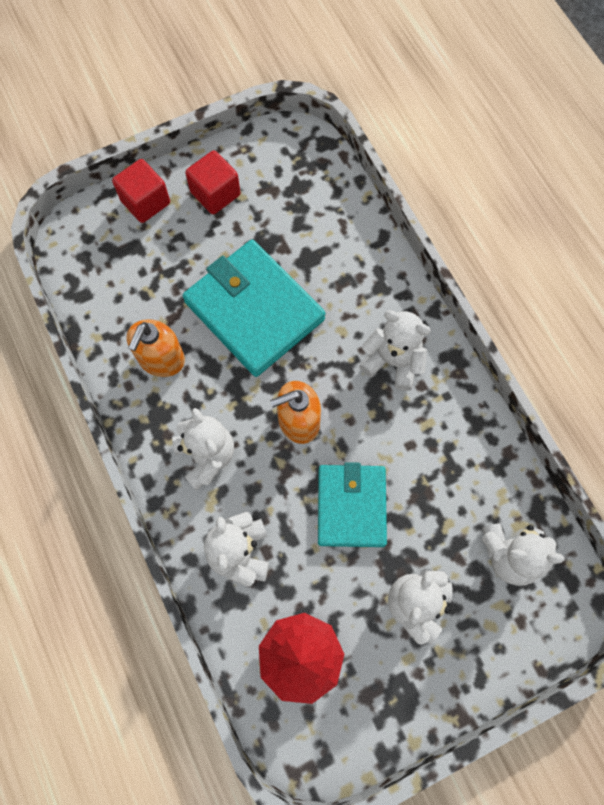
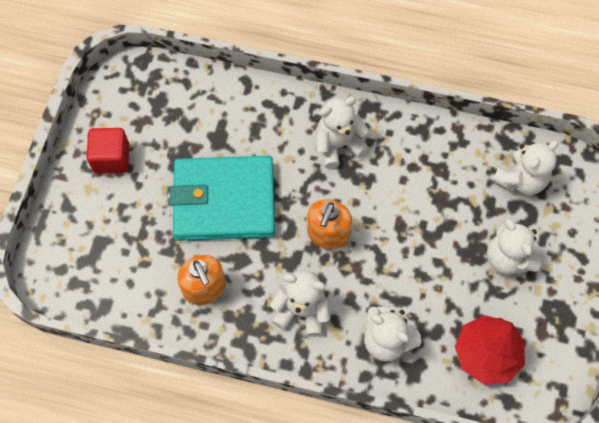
camera: 50 degrees left, 5 degrees down
red cube [112,159,170,223] -> none
turquoise wallet [318,462,387,547] -> none

